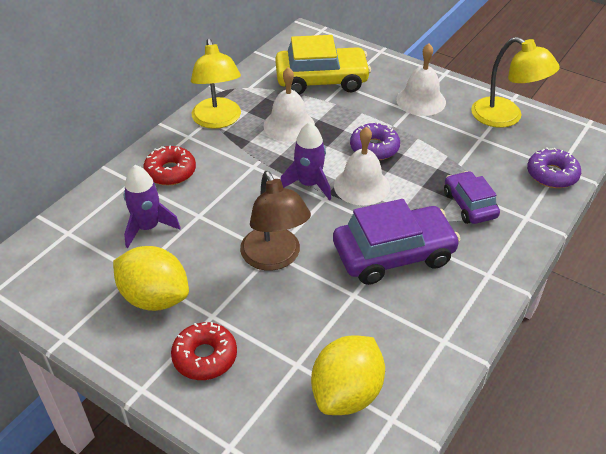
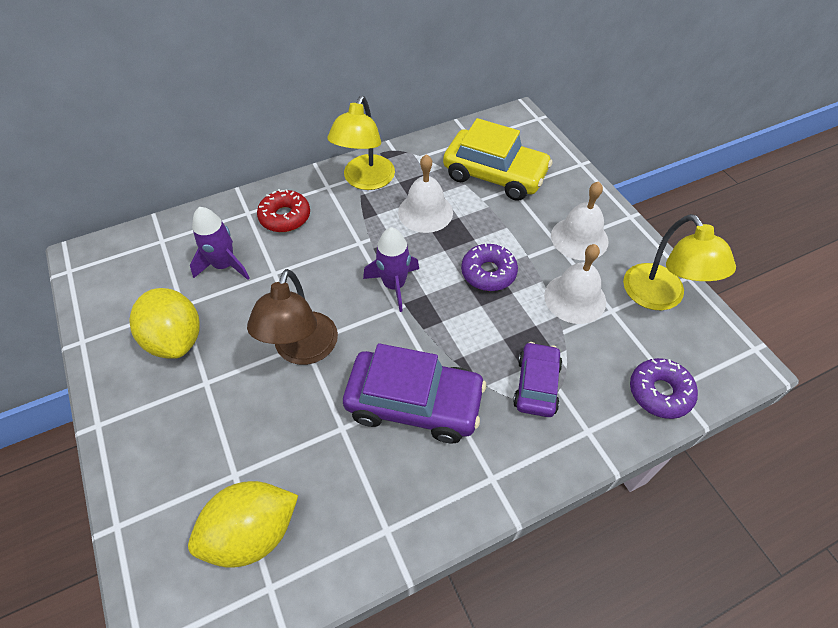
camera: 30 degrees right, 10 degrees up
red donut [171,322,237,380] -> none
white bell [334,127,390,206] -> white bell moved to [544,244,606,324]

